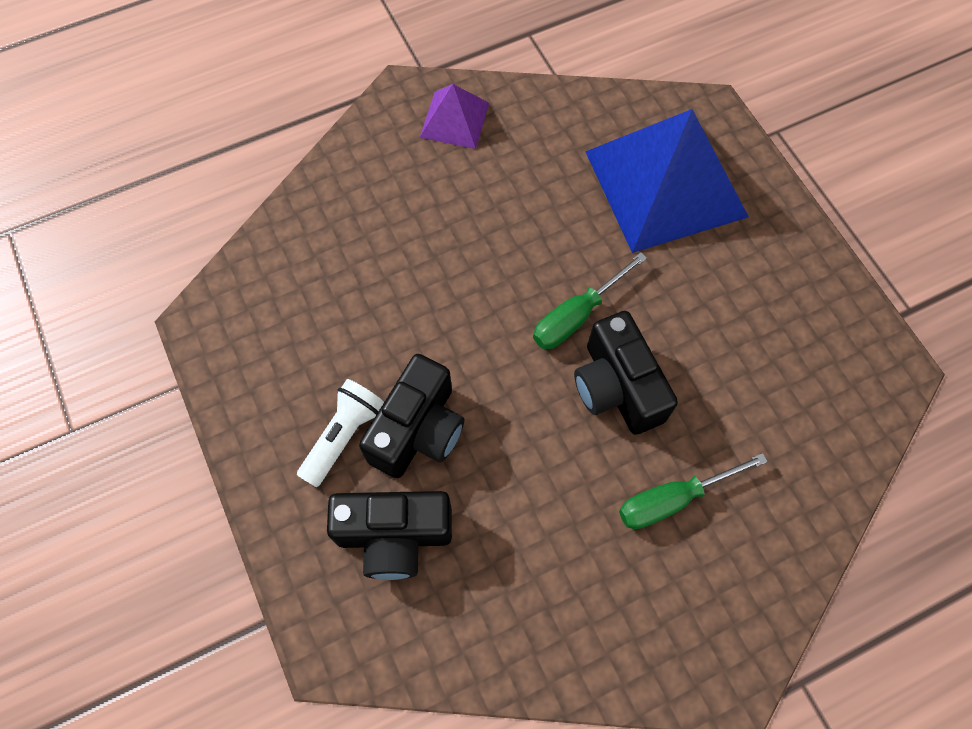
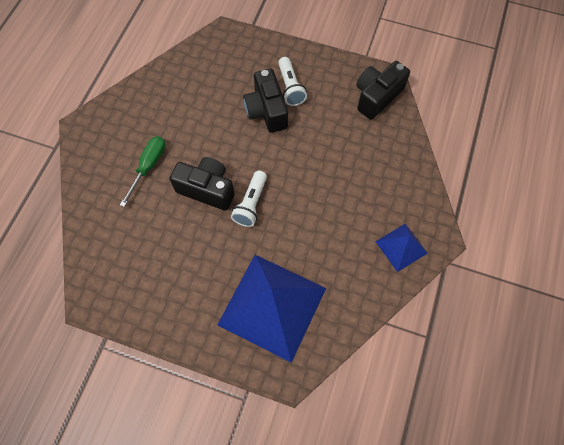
camera: 135 degrees right, 0 degrees up
black camera [327,491,452,580] -> black camera moved to [356,61,410,120]
purple pyramid [420,84,489,149] -> blue pyramid [375,224,428,272]
green screwdriver [533,252,647,349] -> white flashlight [231,171,267,227]

